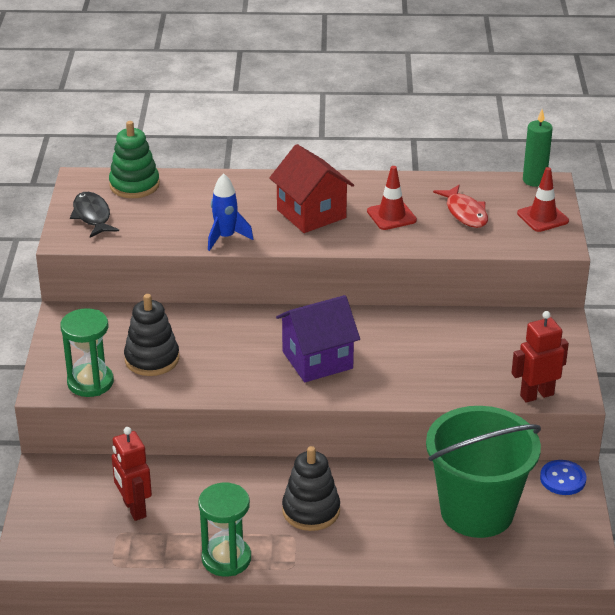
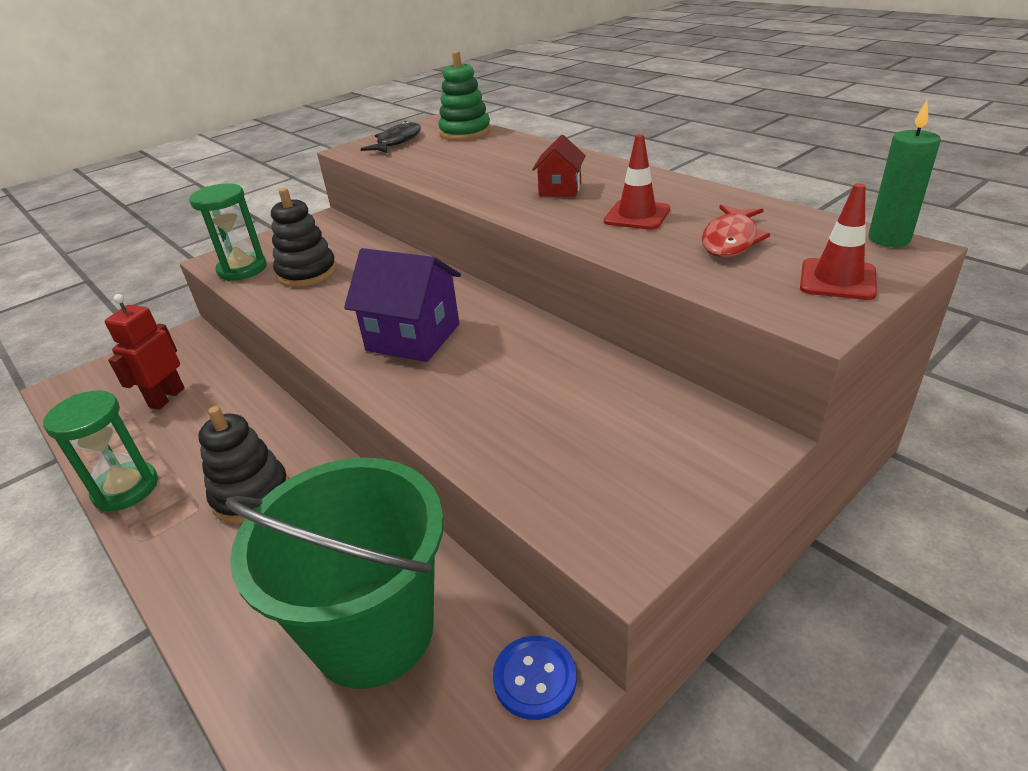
camera: 50 degrees right, 0 degrees up
blue rocket [208,173,253,251] -> none
red house [269,144,354,233] -> red house [532,135,586,197], size x0.57
red robot [512,311,569,403] -> none

